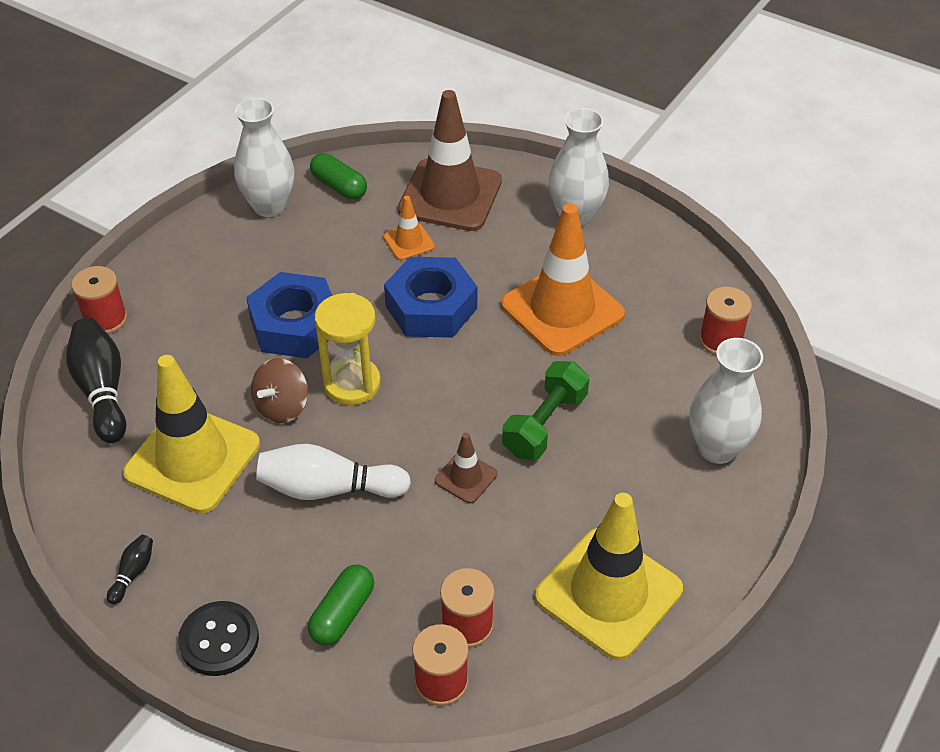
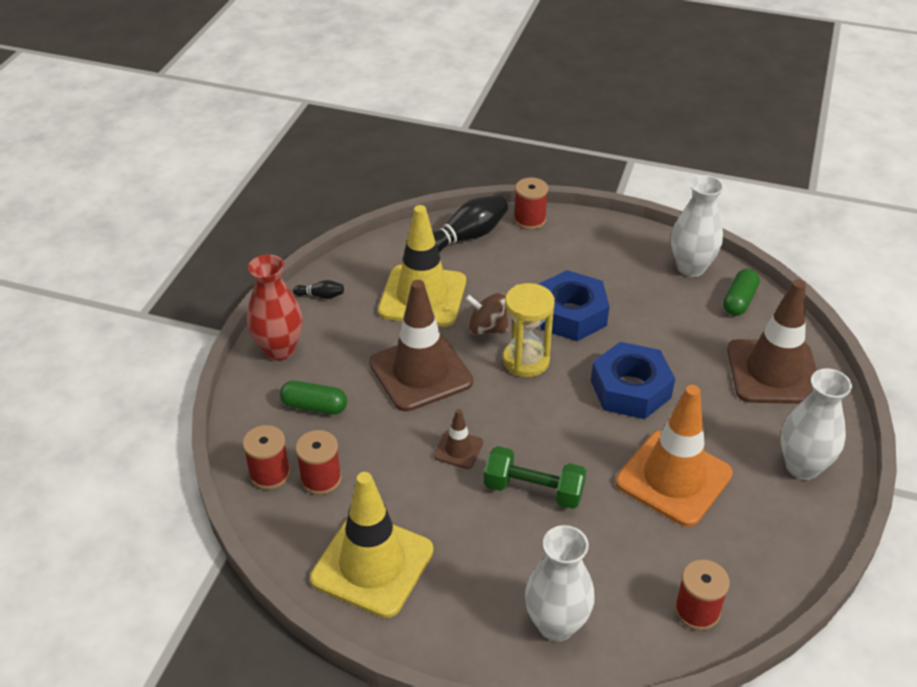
camera: 75 degrees right, 5 degrees down
black button [178,601,259,676] -> red vase [247,254,302,361]
white bowling pin [256,444,411,500] -> brown traffic cone [369,280,473,412]
orange traffic cone [383,196,435,260] -> none

